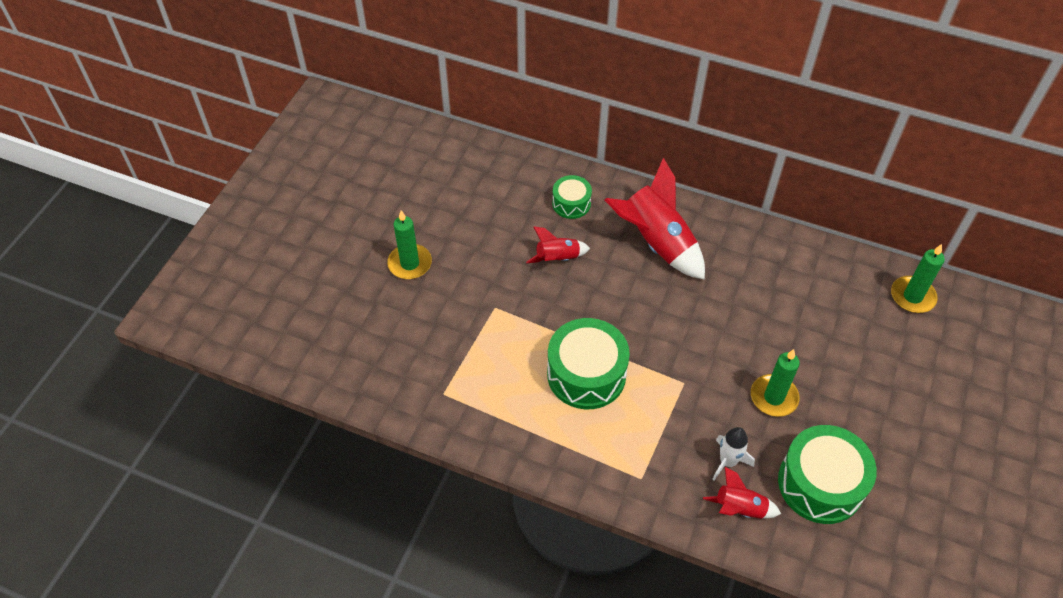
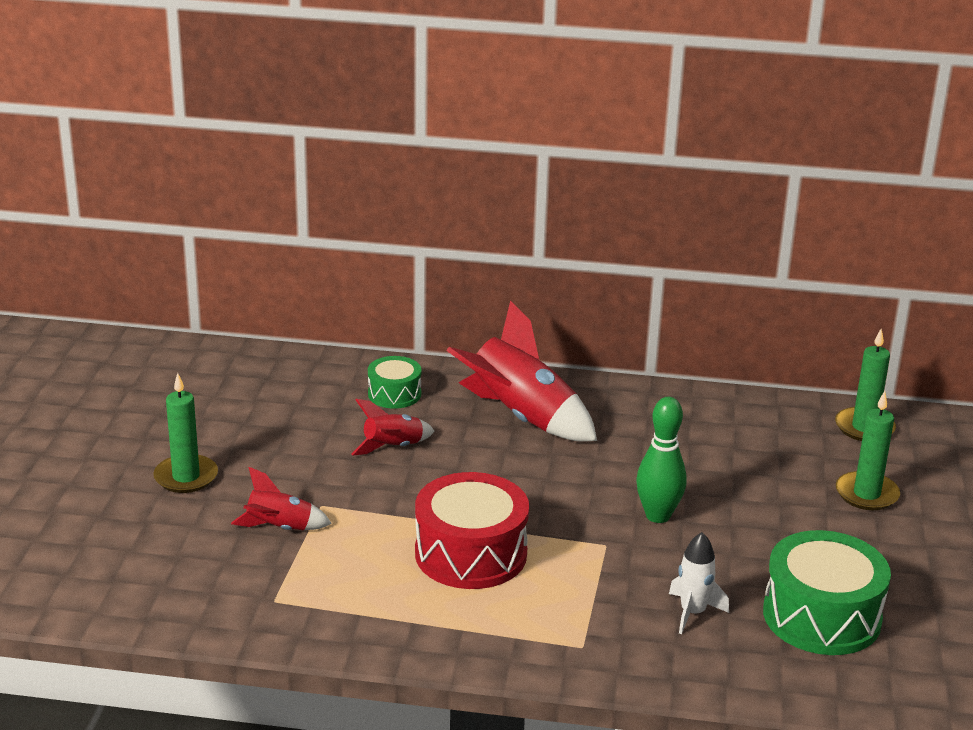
camera: 15 degrees left, 25 degrees down
green drum [547,318,630,409] -> red drum [415,472,529,589]
red rocket [703,467,781,519] -> red rocket moved to [231,467,332,530]
green candle [751,349,800,417] -> green candle moved to [836,391,900,510]
none -> green bowling pin [636,397,687,523]

